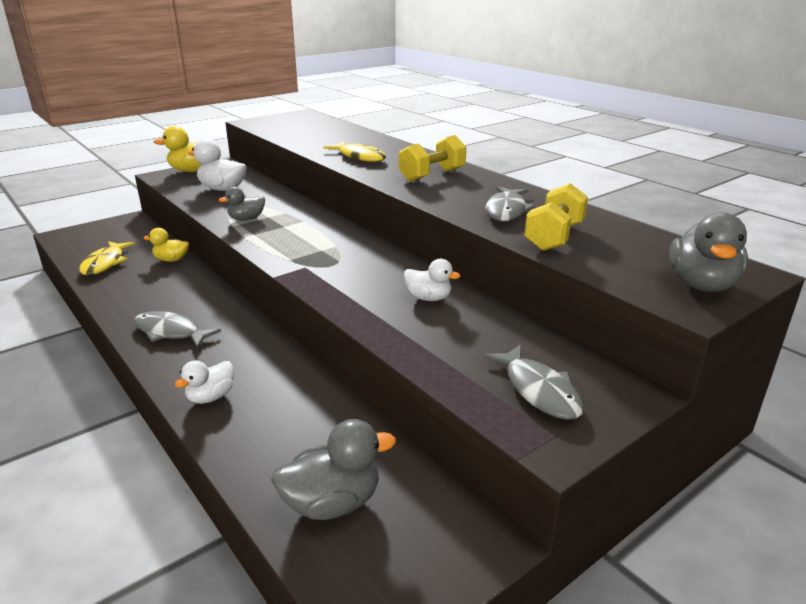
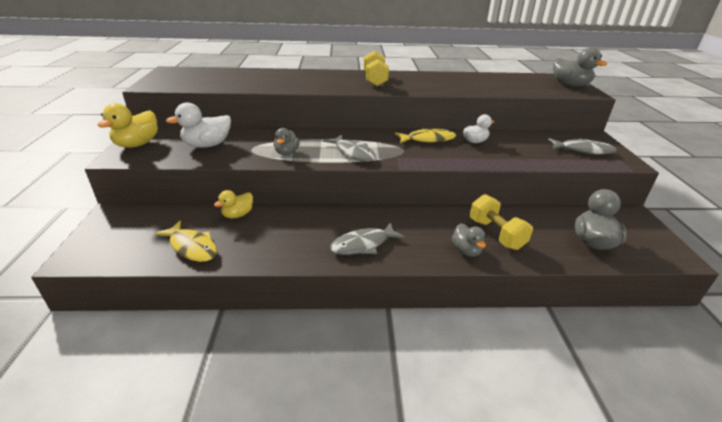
camera: 55 degrees left, 5 degrees up
white duck [175,360,234,404] -> grey duck [452,223,486,257]
yellow fish [323,141,386,162] -> yellow fish moved to [395,128,456,143]
grey fish [485,186,535,221] -> grey fish moved to [323,134,376,162]
yellow dumbbell [525,183,588,251] -> yellow dumbbell moved to [470,194,533,250]

